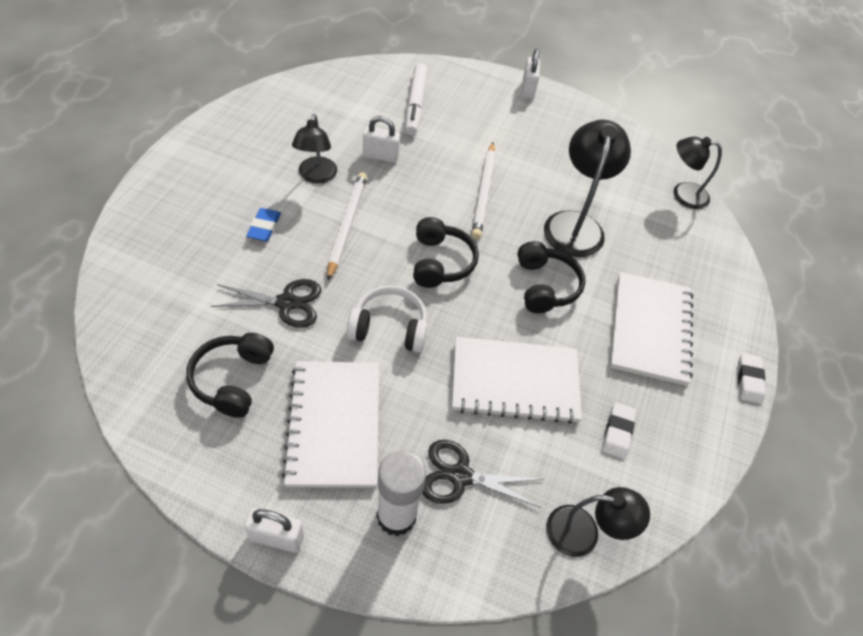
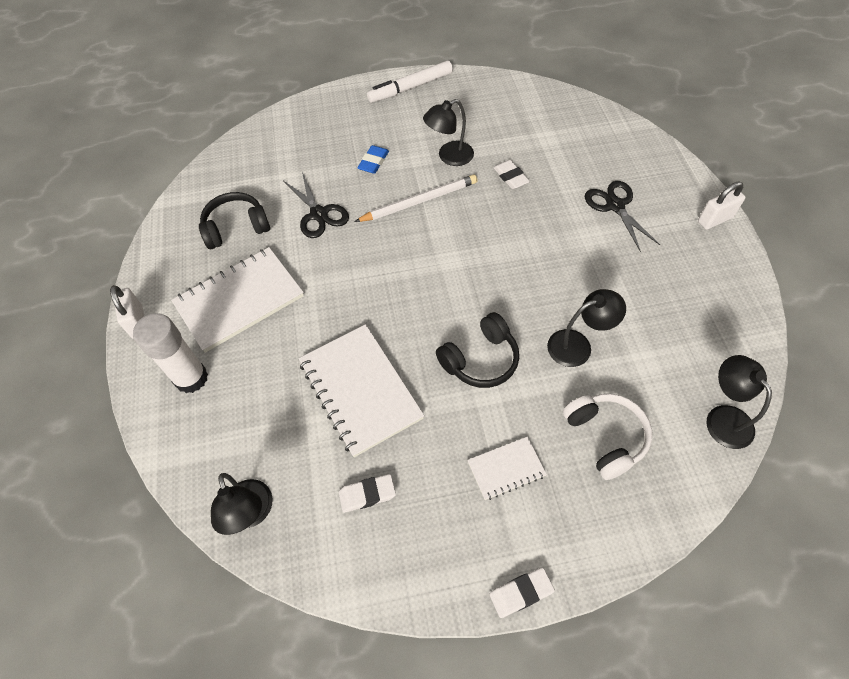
camera: 65 degrees right, 5 degrees up
blue eraser [246,208,281,241] -> blue eraser turned 45 degrees counterclockwise [357,145,389,174]
white headphones [347,286,428,353] -> white headphones moved to [563,394,652,480]
white padlock [363,116,400,163] -> white eraser [493,160,530,189]
white marker [405,63,427,135] -> white marker moved to [367,61,453,103]
black headphones [413,217,479,288] -> none
black scissors [422,440,544,508] -> black scissors moved to [585,181,660,252]
white pencil [472,142,495,239] -> none
black lamp [544,120,631,257] -> black lamp [547,289,626,367], size x0.64
white notebook [610,272,693,386] -> white notebook [467,437,547,500], size x0.51

